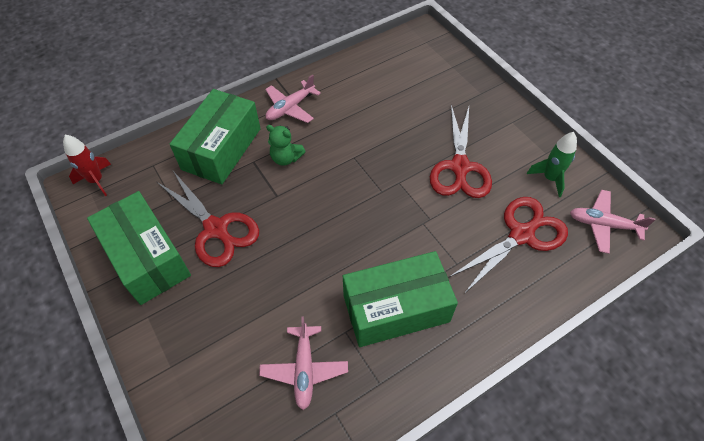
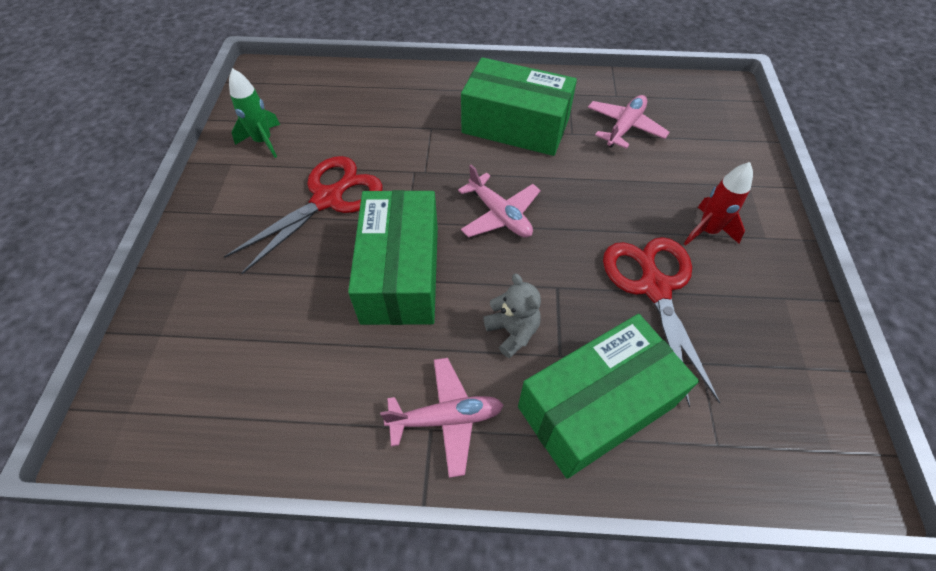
camera: 145 degrees left, 0 degrees up
red rocket [63,135,111,196] -> red rocket moved to [684,162,753,246]
green box [87,191,191,305] -> green box moved to [348,190,438,325]
green teddy bear [266,125,306,166] -> grey teddy bear [483,274,541,358]
red scissors [449,197,568,294] -> none
pink plane [570,190,655,254] -> pink plane moved to [458,165,541,238]

